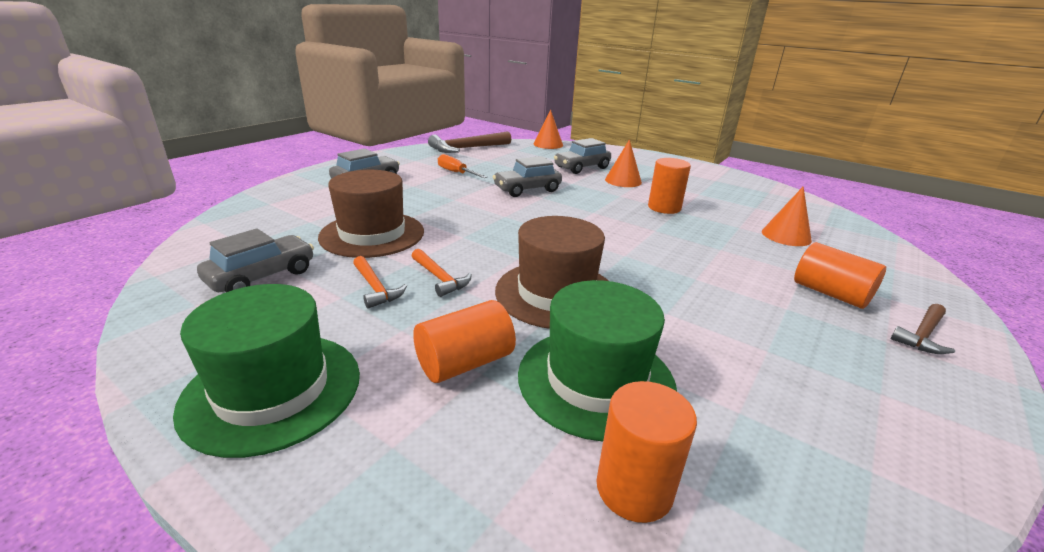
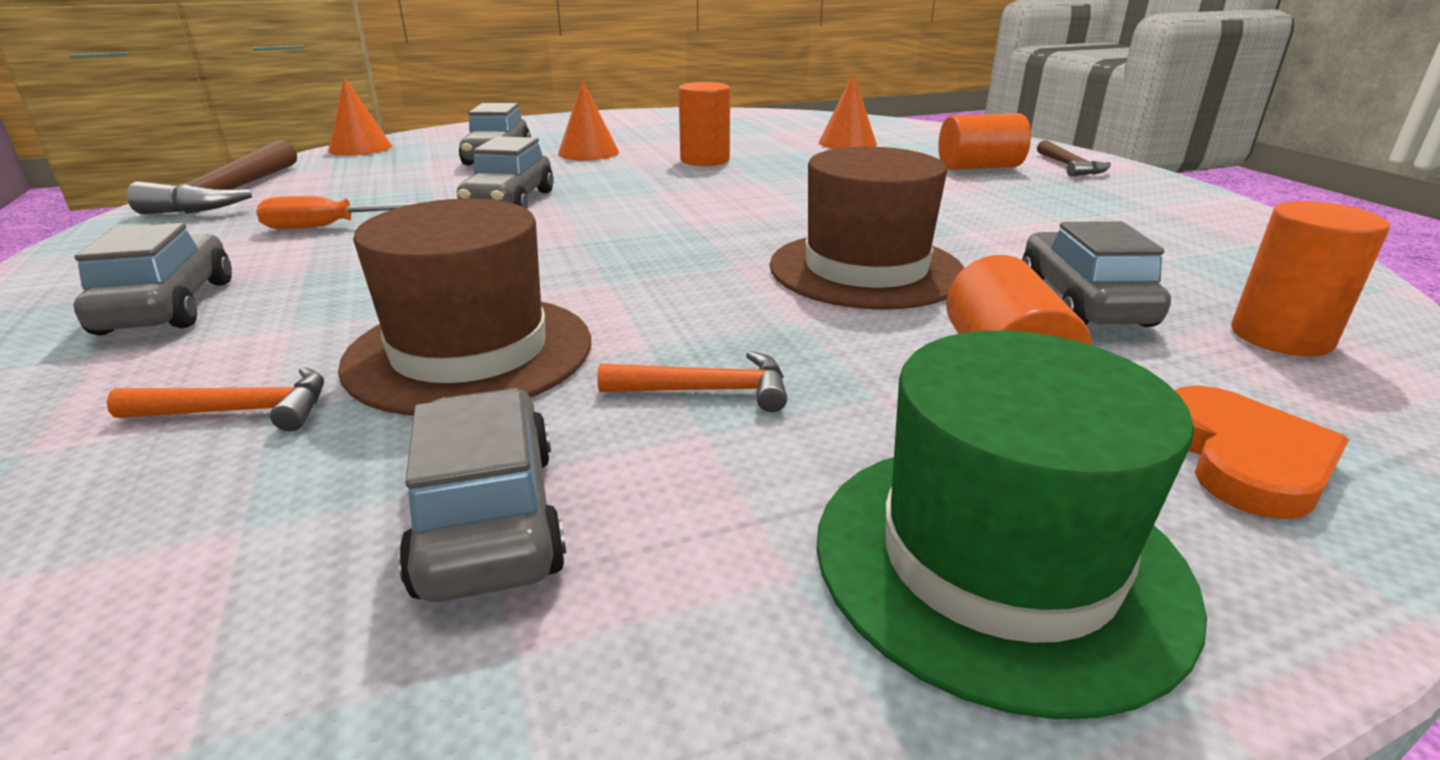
camera: 55 degrees left, 0 degrees up
orange hammer [412,249,472,297] -> orange hammer moved to [107,367,324,431]
green hat [518,280,677,442] -> grey car [1022,221,1171,327]
none -> orange heart [1175,386,1349,520]

